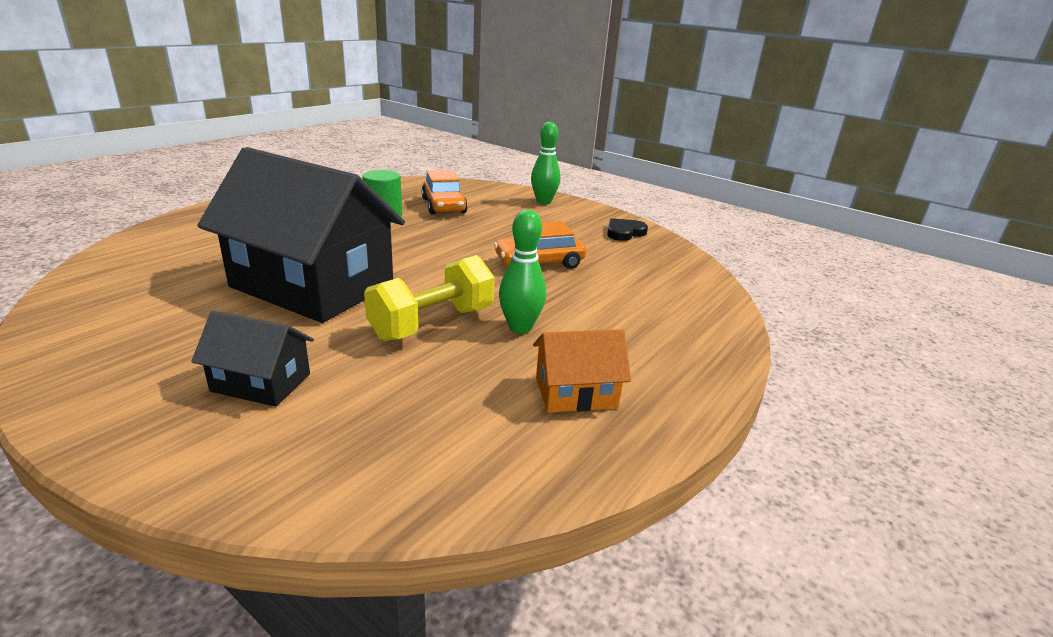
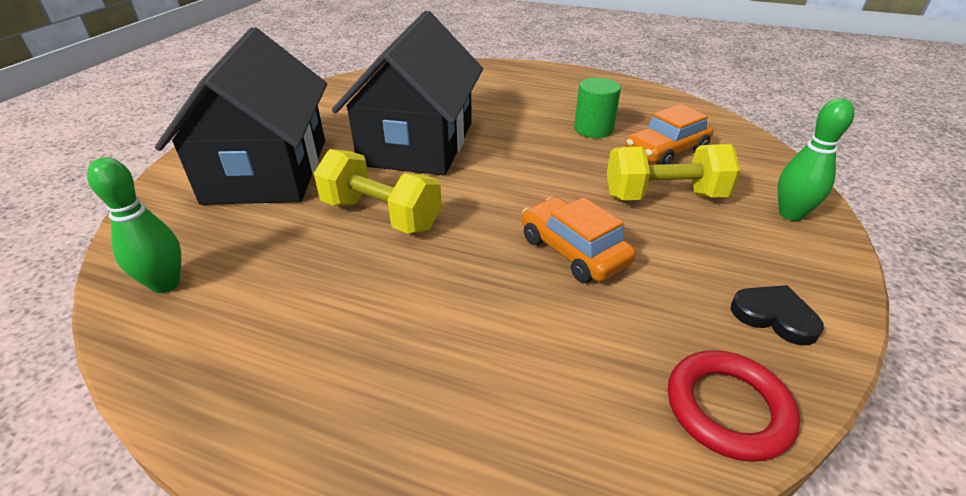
camera: 75 degrees right, 10 degrees up
black house [191,310,314,407] -> black house [155,27,327,205], size x2.23
green bowling pin [499,210,546,334] -> green bowling pin moved to [87,157,181,293]
orange house [533,329,631,413] -> none
none -> yellow dumbbell [607,144,741,200]
none -> red ring [668,350,800,462]

